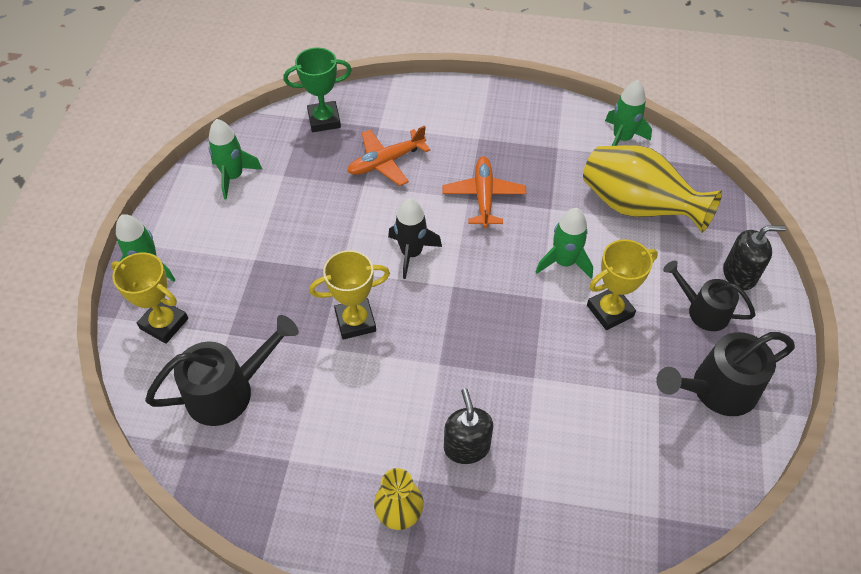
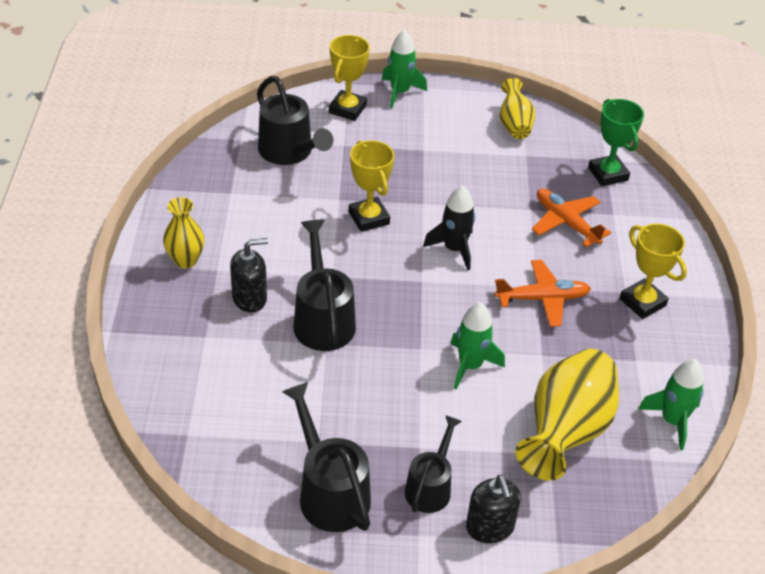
camera: 80 degrees right, 10 degrees down
green rocket [209,119,263,200] -> yellow vase [500,78,535,139]
yellow trophy [587,239,658,330] -> yellow trophy moved to [619,224,687,319]
none -> black watering can [294,220,356,351]

